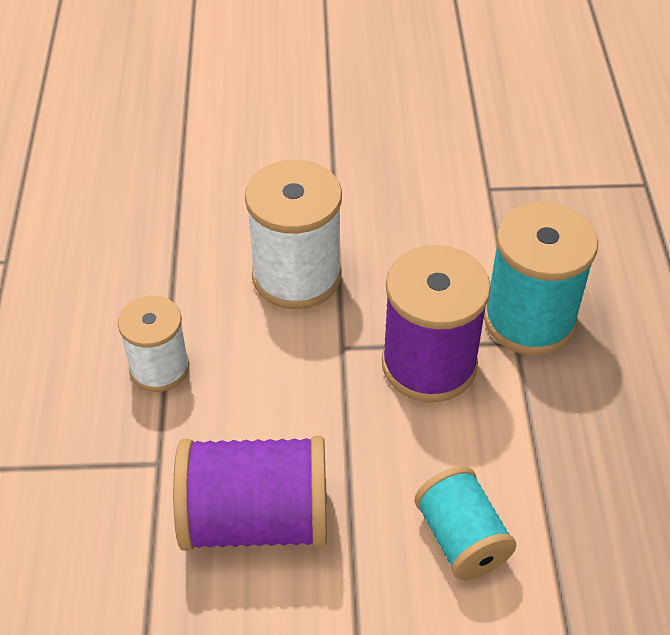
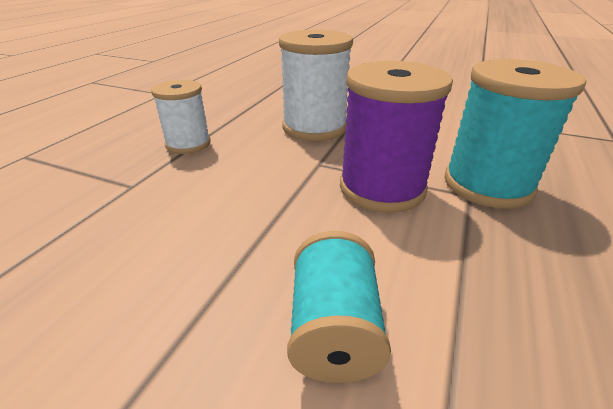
camera: 25 degrees right, 15 degrees down
purple spool [173,436,327,551] -> none

